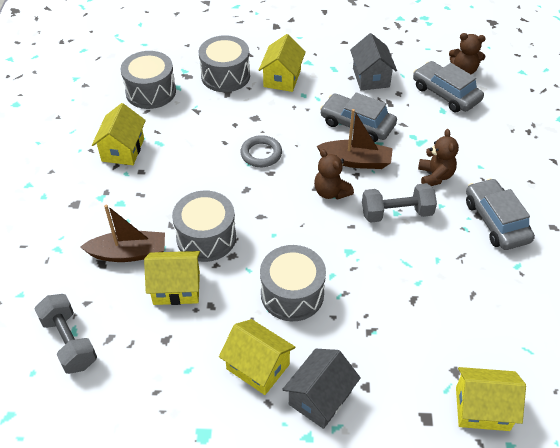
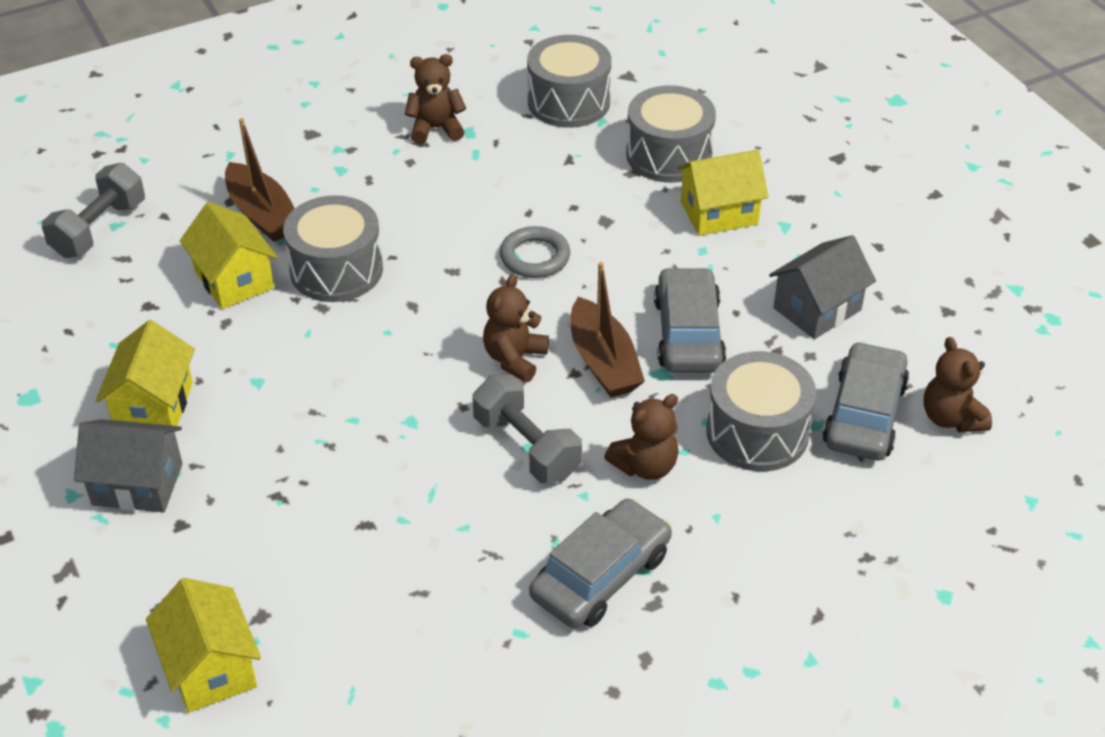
camera: 60 degrees right, 5 degrees down
yellow house [92,103,146,165] -> brown teddy bear [405,54,466,144]
grey drum [260,245,326,321] -> grey drum moved to [706,351,816,471]

